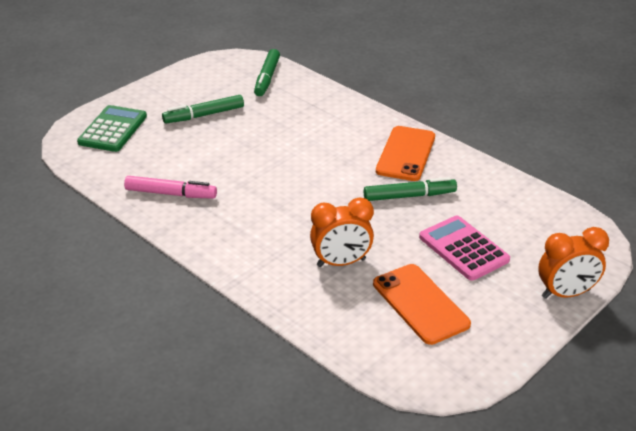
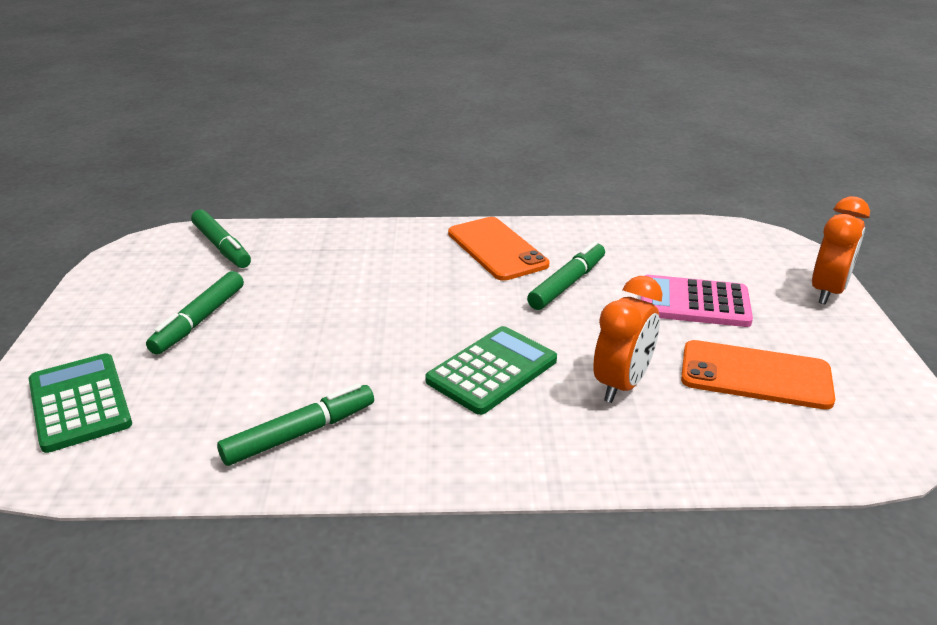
camera: 45 degrees left, 5 degrees down
pink marker [124,176,217,199] -> green marker [217,383,374,466]
none -> green calculator [425,326,557,415]

